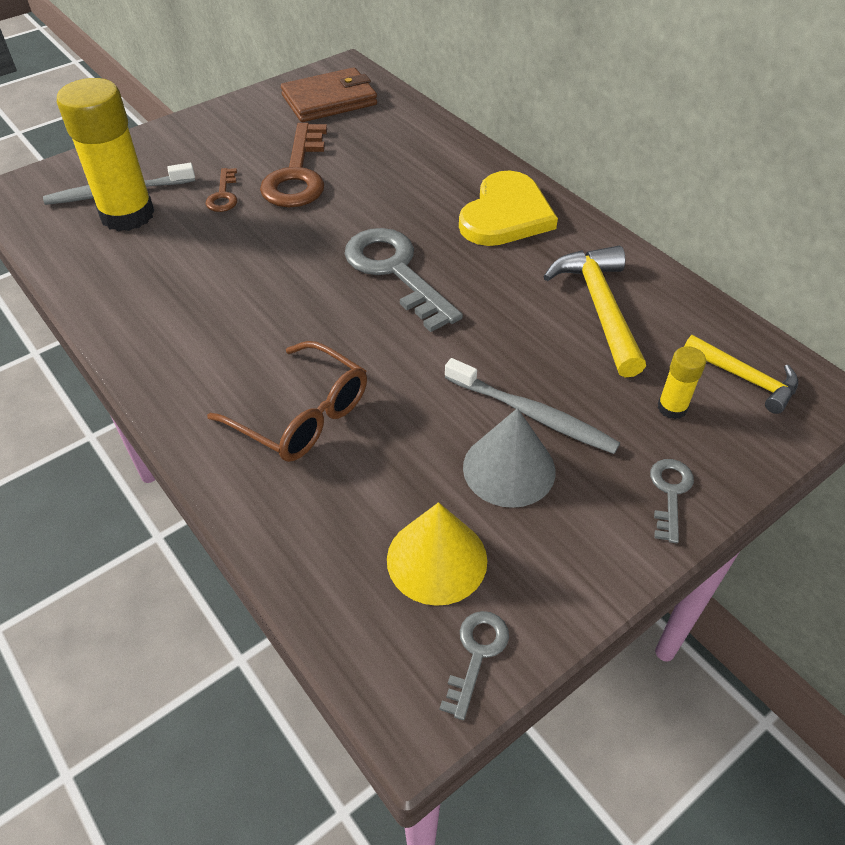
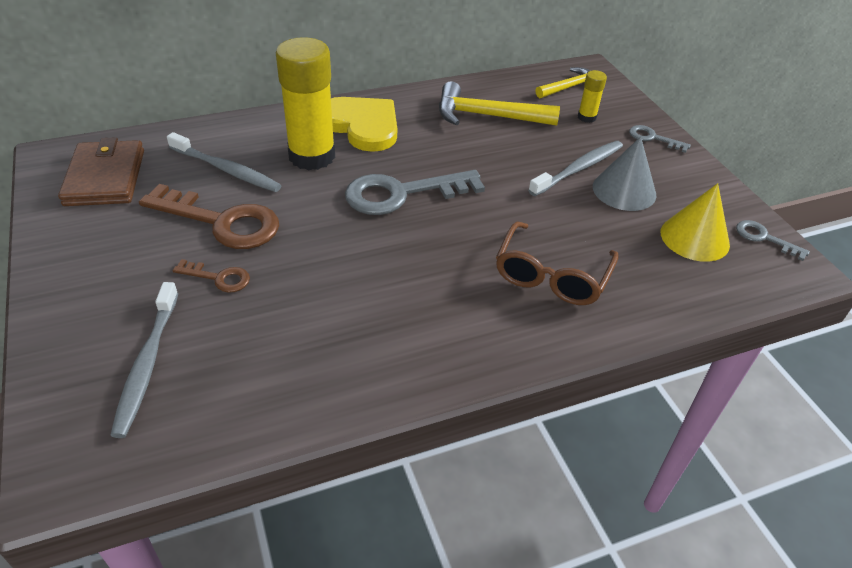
camera: 75 degrees left, 5 degrees down
yellow glue stick [57,78,154,231] -> yellow glue stick moved to [276,37,335,170]
brown glasses [207,341,367,462] -> brown glasses turned 150 degrees clockwise [496,222,619,305]
none -> grey toothbrush [167,132,282,192]

